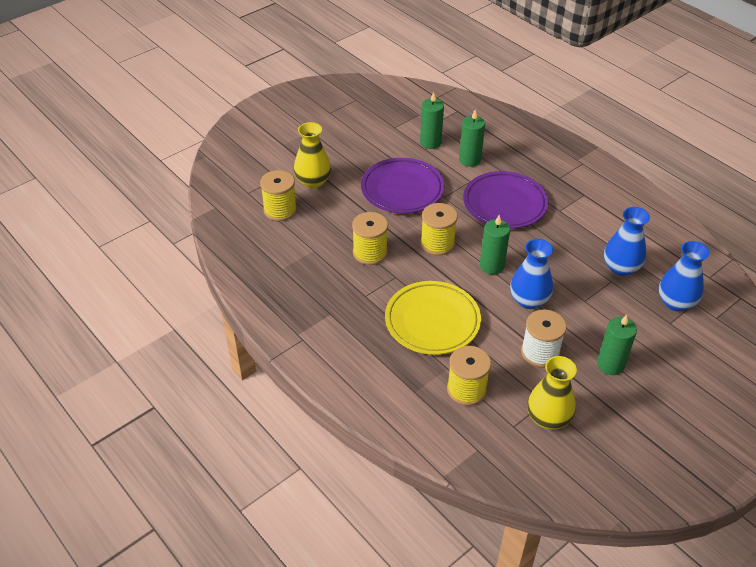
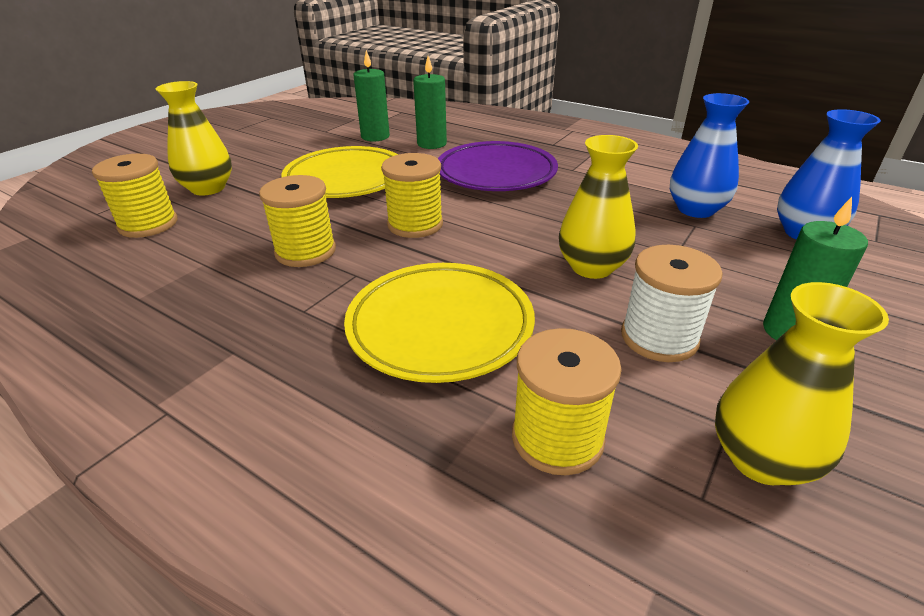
camera: 15 degrees left, 10 degrees down
purple plate [361,158,444,213] -> yellow plate [281,146,398,198]
green candle [480,215,510,274] -> none
blue vase [510,239,553,309] -> yellow vase [559,135,638,279]

